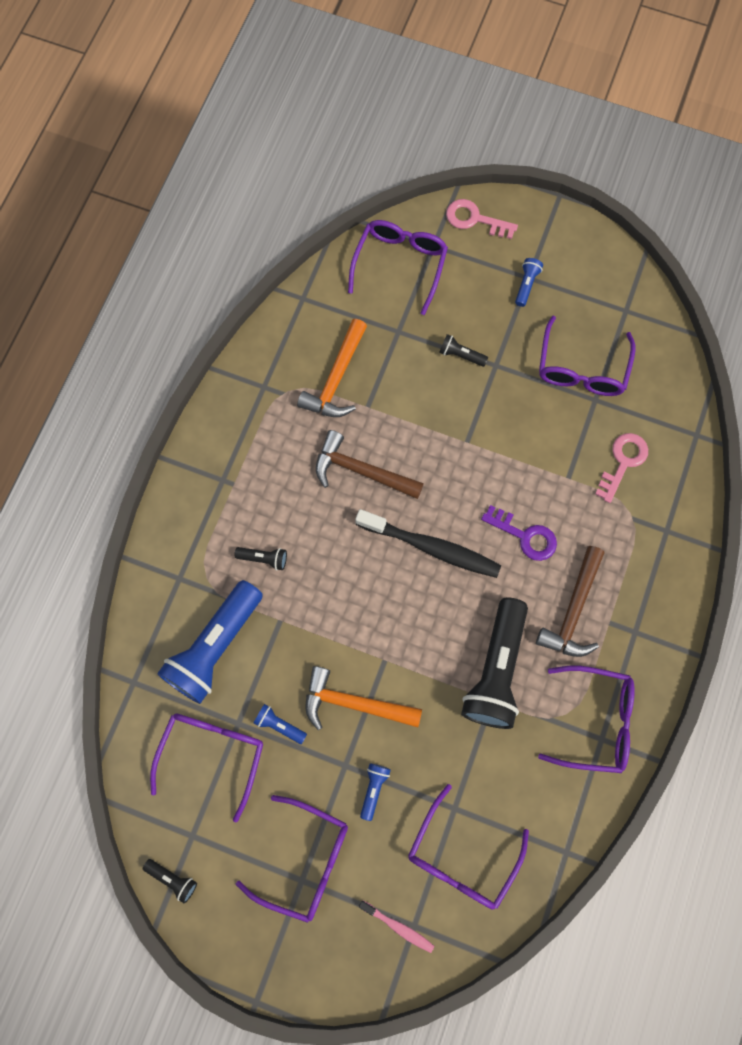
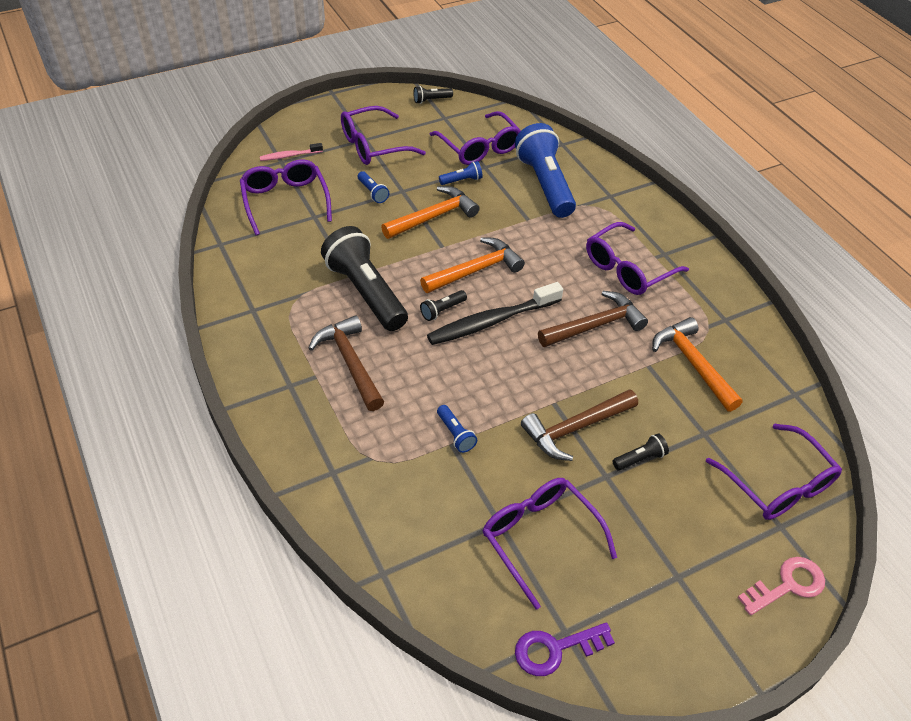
camera: 130 degrees right, 25 degrees down
black flashlight [234,547,287,570] -> black flashlight moved to [420,290,467,321]
purple key [481,505,557,561] -> purple key moved to [515,622,615,676]
blue flashlight [515,258,543,307] -> blue flashlight moved to [437,405,477,453]
purple glasses [538,665,635,773] -> purple glasses moved to [586,222,689,295]
pink key [595,433,648,503] -> none
none -> orange hammer [420,237,525,293]
none -> brown hammer [521,389,638,461]

